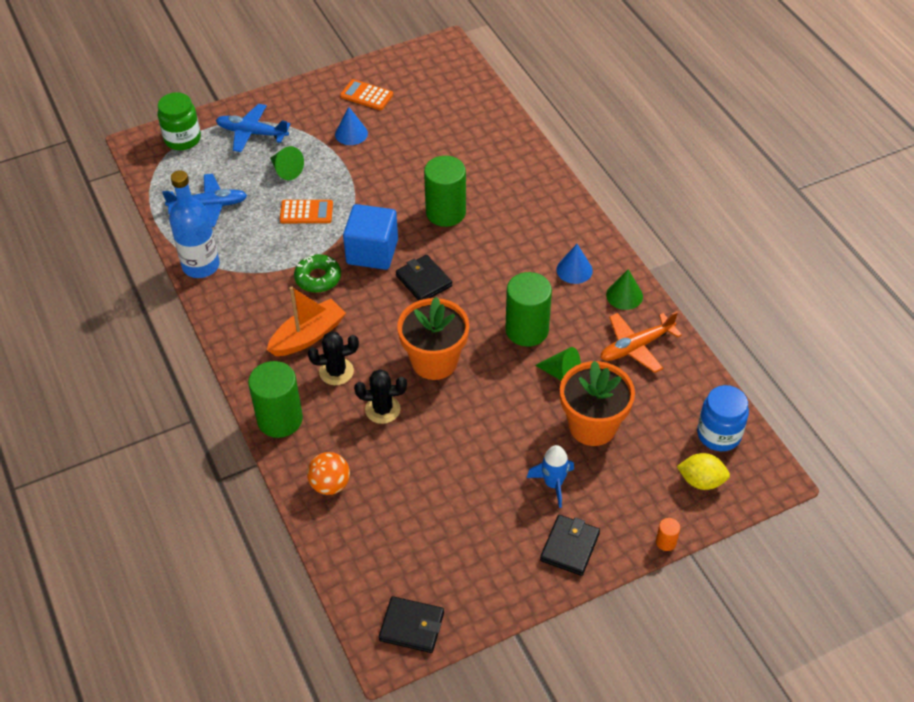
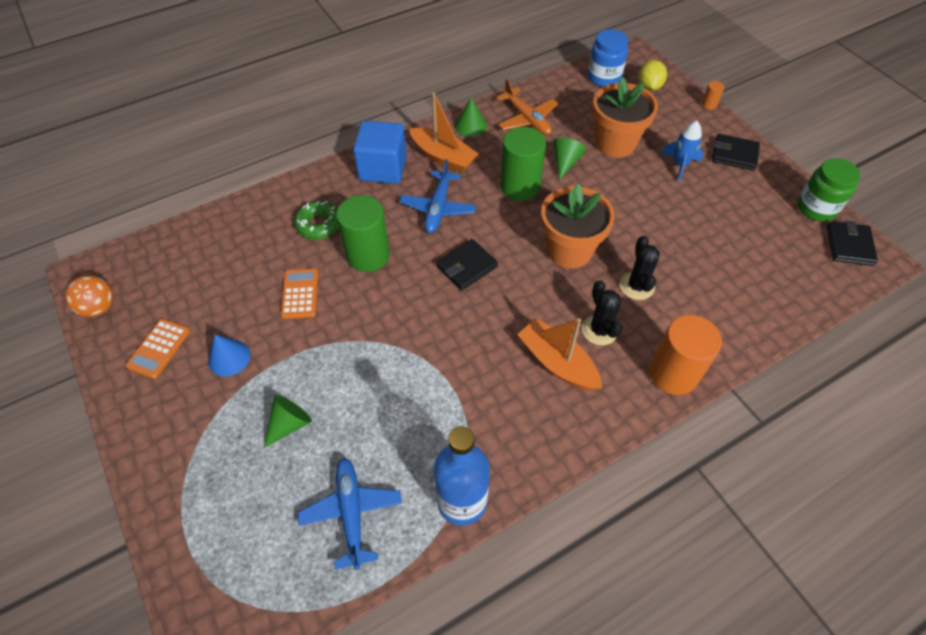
camera: 95 degrees left, 5 degrees up
green jar [158,92,201,150] -> green jar moved to [797,158,860,221]
blue plane [216,104,291,152] -> blue plane moved to [399,159,476,233]
green cylinder [248,361,303,438] -> orange cylinder [649,315,722,395]
orange calculator [280,200,333,223] -> orange calculator moved to [281,268,318,319]
green donut [294,254,341,293] -> green donut moved to [294,201,339,240]
orange ball [307,452,350,495] -> orange ball moved to [65,275,113,317]
blue cube [343,204,398,270] -> blue cube moved to [353,121,407,184]
blue cone [556,244,593,284] -> orange boat [409,92,478,173]

